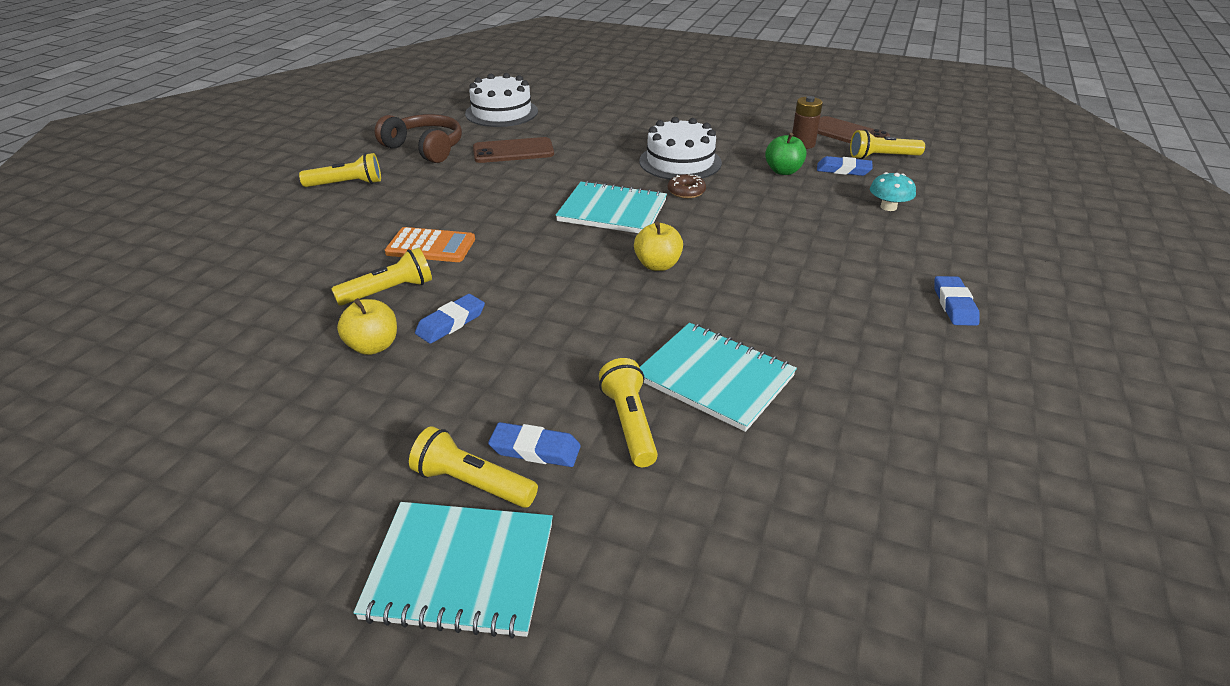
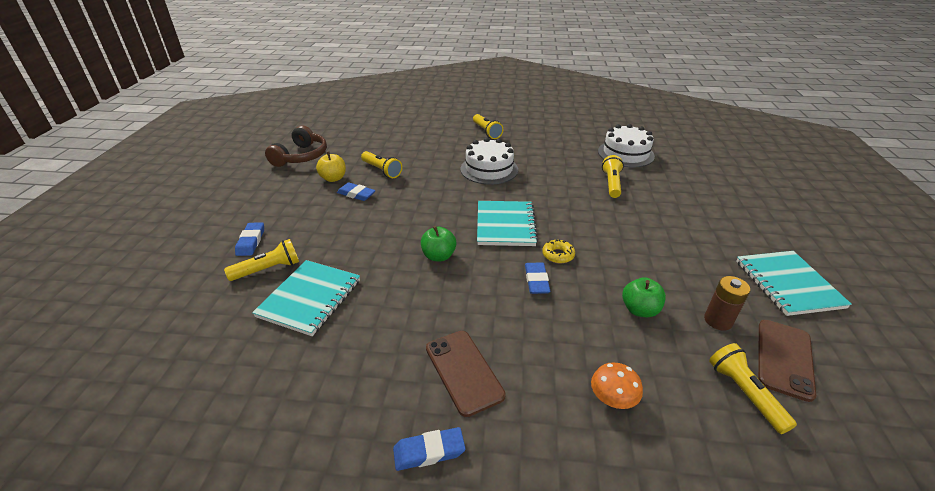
camera: 75 degrees right, 0 degrees up
turquoise notebook [353,502,553,639] -> turquoise notebook moved to [736,251,852,316]
brown headphones [375,114,462,163] -> brown headphones moved to [265,126,327,167]
orange calculator [385,227,475,262] -> none
yellow flashlight [409,426,538,508] -> yellow flashlight moved to [602,155,624,198]
brown phone [473,137,554,163] -> brown phone moved to [426,331,506,417]
yellow apple [634,222,683,271] -> green apple [421,226,456,261]
white cake [639,117,722,180] -> white cake moved to [460,138,518,185]
brown donut [668,173,706,198] -> yellow donut [542,240,575,264]
blue eraser [817,156,873,176] -> blue eraser moved to [525,263,550,294]
turquoise mushroom [870,172,916,211] -> orange mushroom [591,362,643,409]

